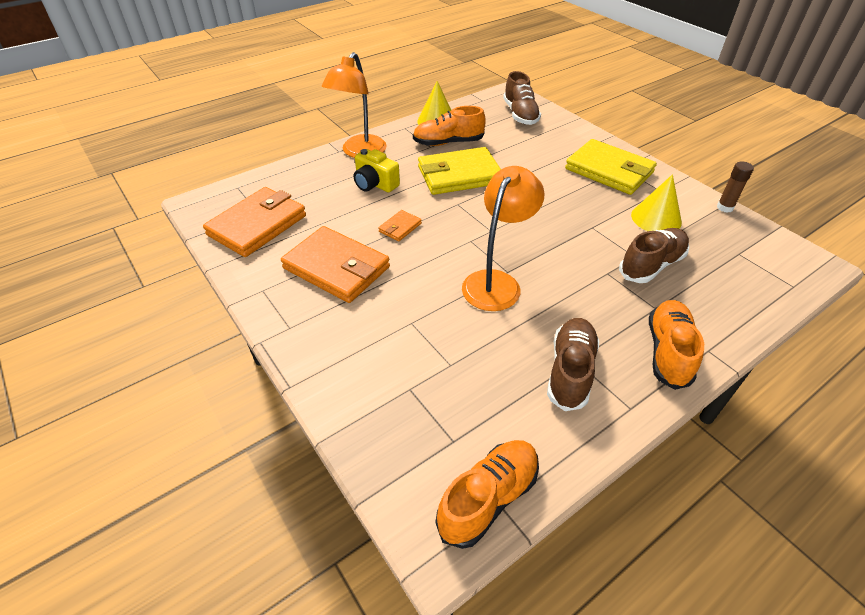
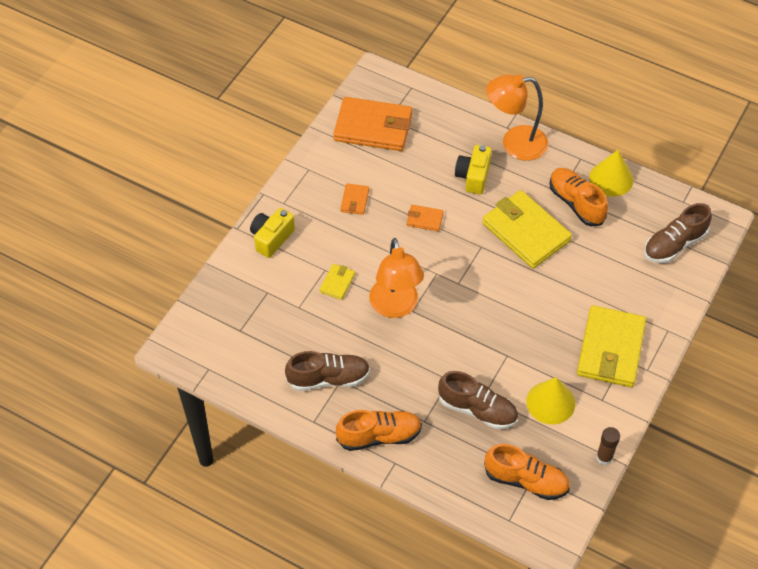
camera: 65 degrees right, 10 degrees up
orange wallet [281,226,390,303] -> orange wallet [340,183,369,215], size x0.45
orange shoe [436,440,539,549] -> orange shoe moved to [484,444,570,500]
orange lamp [462,166,545,311] -> orange lamp turned 75 degrees clockwise [369,238,424,318]
none -> yellow camera [250,208,295,258]
none -> yellow wallet [319,264,355,300]

